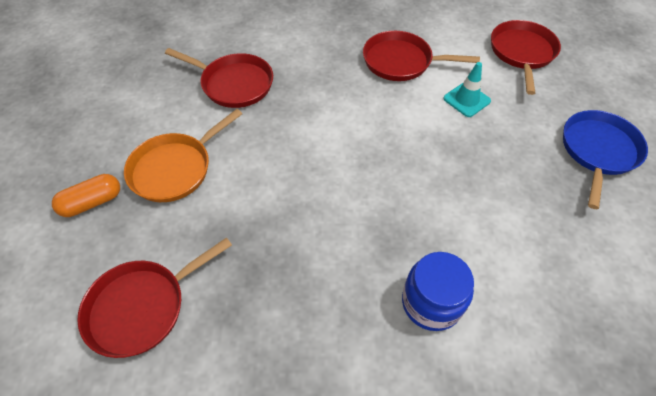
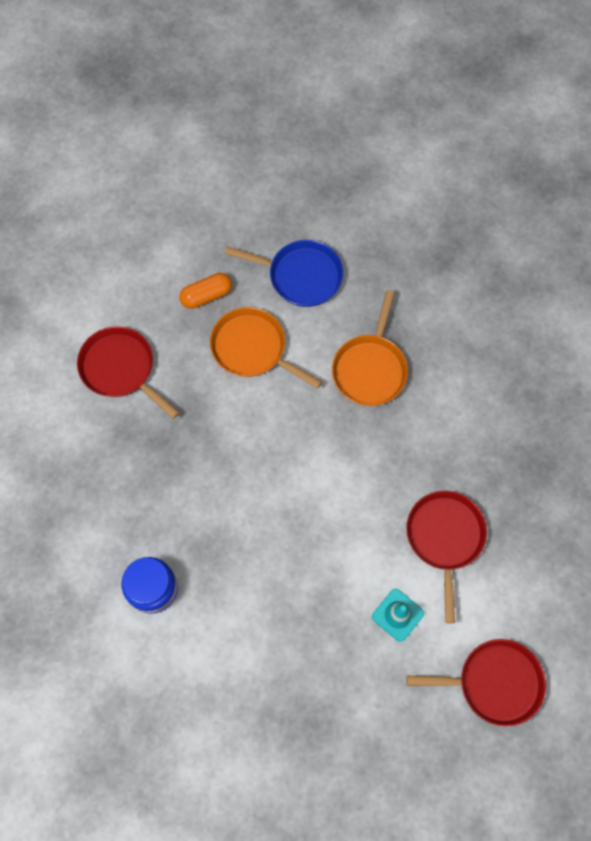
camera: 80 degrees right, 15 degrees up
orange capsule [52,174,120,217] -> orange capsule turned 75 degrees counterclockwise [179,273,232,309]
red pan [165,48,273,108] -> orange pan [332,290,408,406]
blue pan [563,110,648,209] -> blue pan moved to [225,240,343,307]

